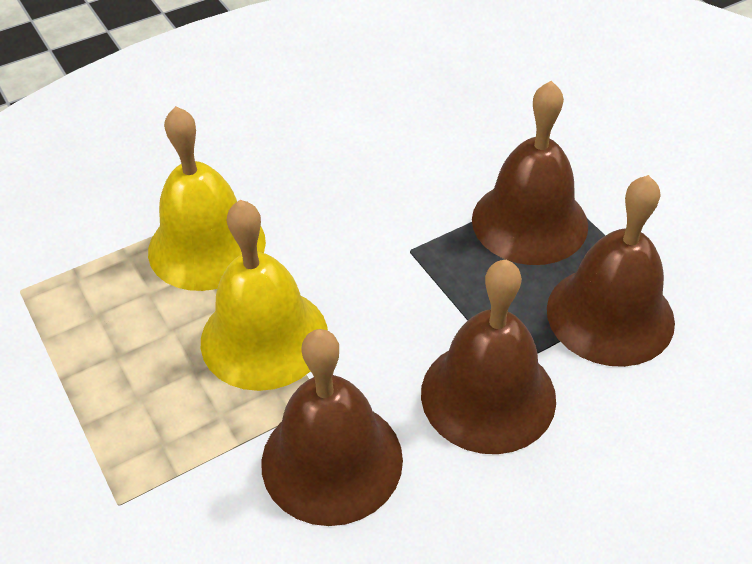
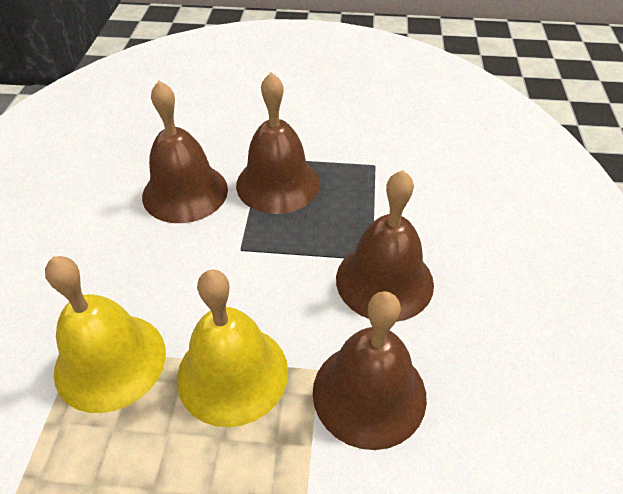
camera: 55 degrees left, 0 degrees up
brown bell [547,175,675,367] -> brown bell moved to [142,81,228,223]

